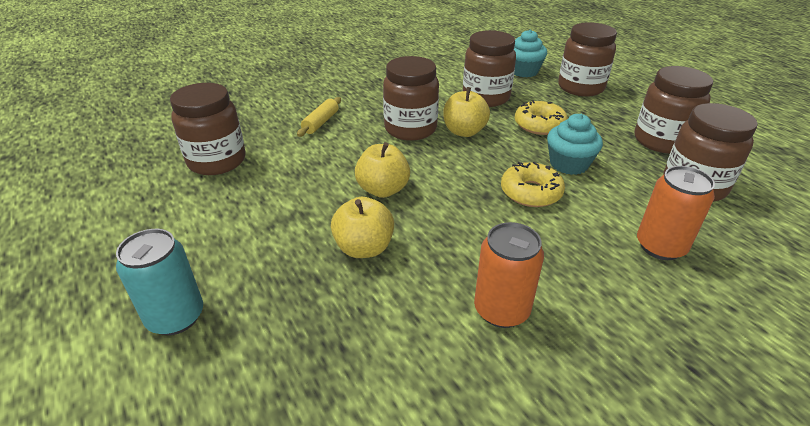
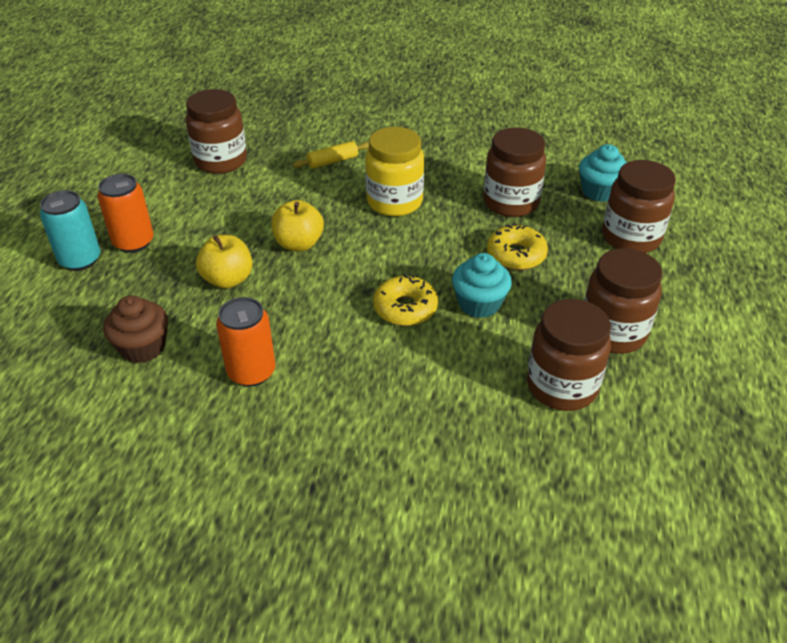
camera: 40 degrees right, 5 degrees up
brown jar [383,56,439,141] -> yellow jar [365,127,424,216]
yellow apple [443,87,490,137] -> none
orange can [637,166,715,260] -> orange can moved to [98,174,154,253]
none -> brown cupcake [103,295,168,363]

